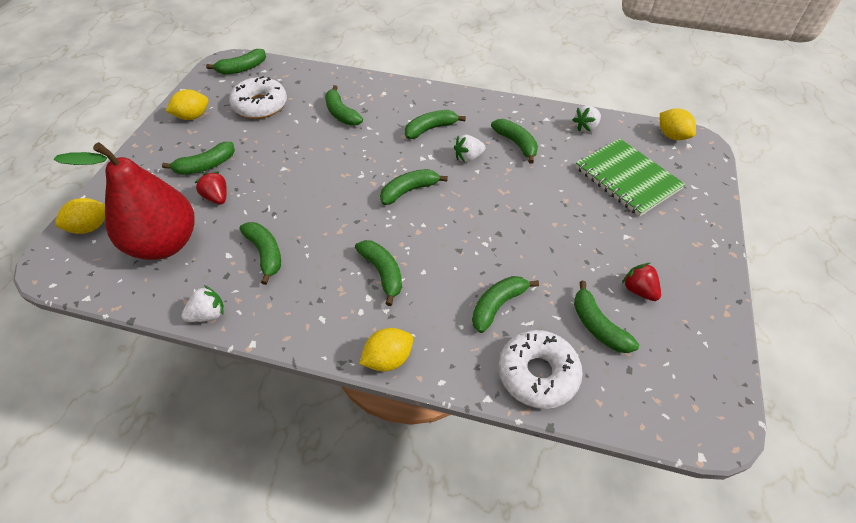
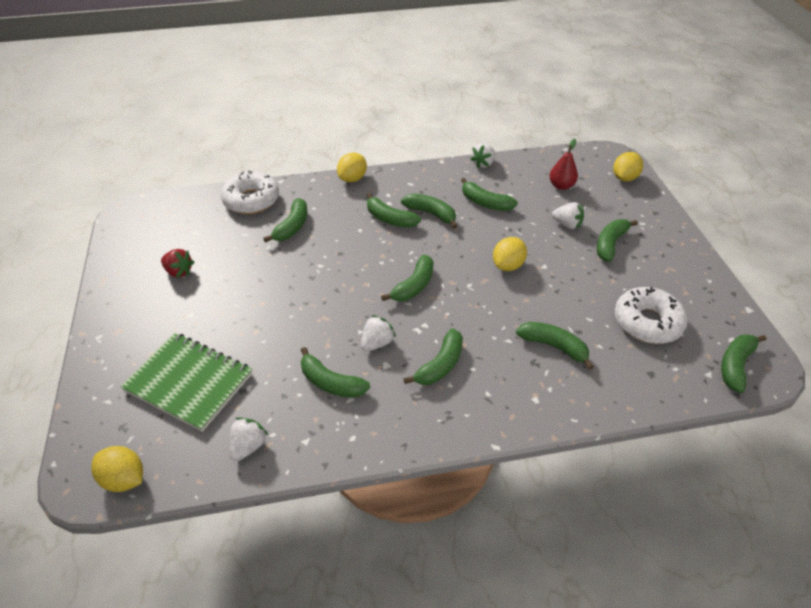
camera: 155 degrees right, 5 degrees down
red pear [54,142,195,260] -> red pear [549,139,578,190], size x0.44
yellow lemon [166,89,209,120] -> yellow lemon moved to [493,237,527,271]
red strawberry [194,171,227,204] -> white strawberry [552,202,584,229]
green banana [574,281,639,353] -> green banana moved to [401,193,457,228]

